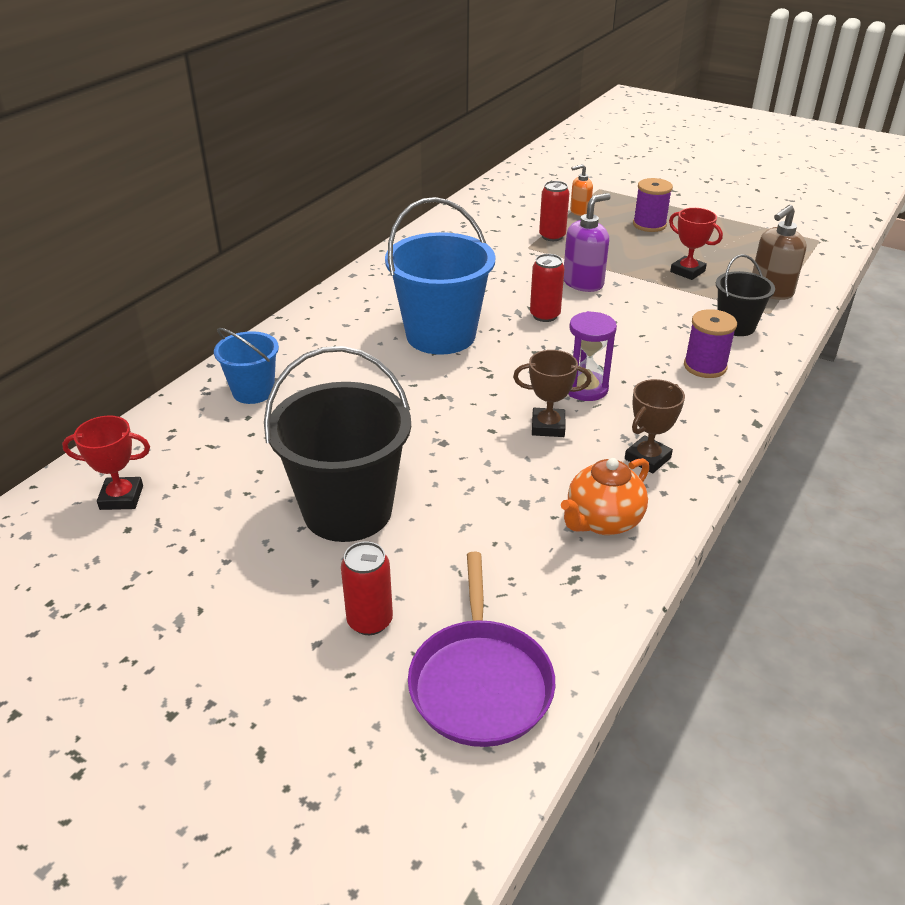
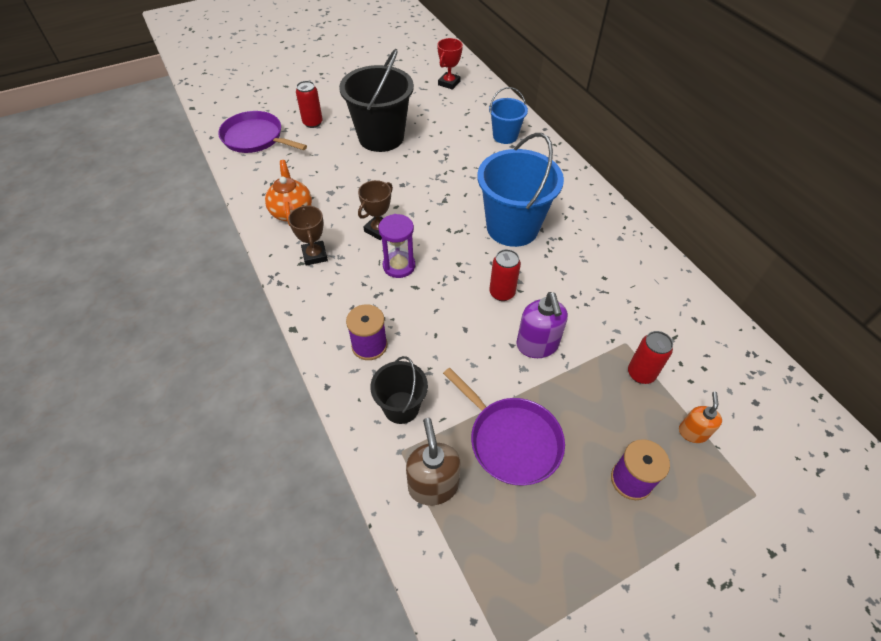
camera: 120 degrees right, 15 degrees up
red trophy [669,208,723,280] -> purple pan [443,368,565,485]

